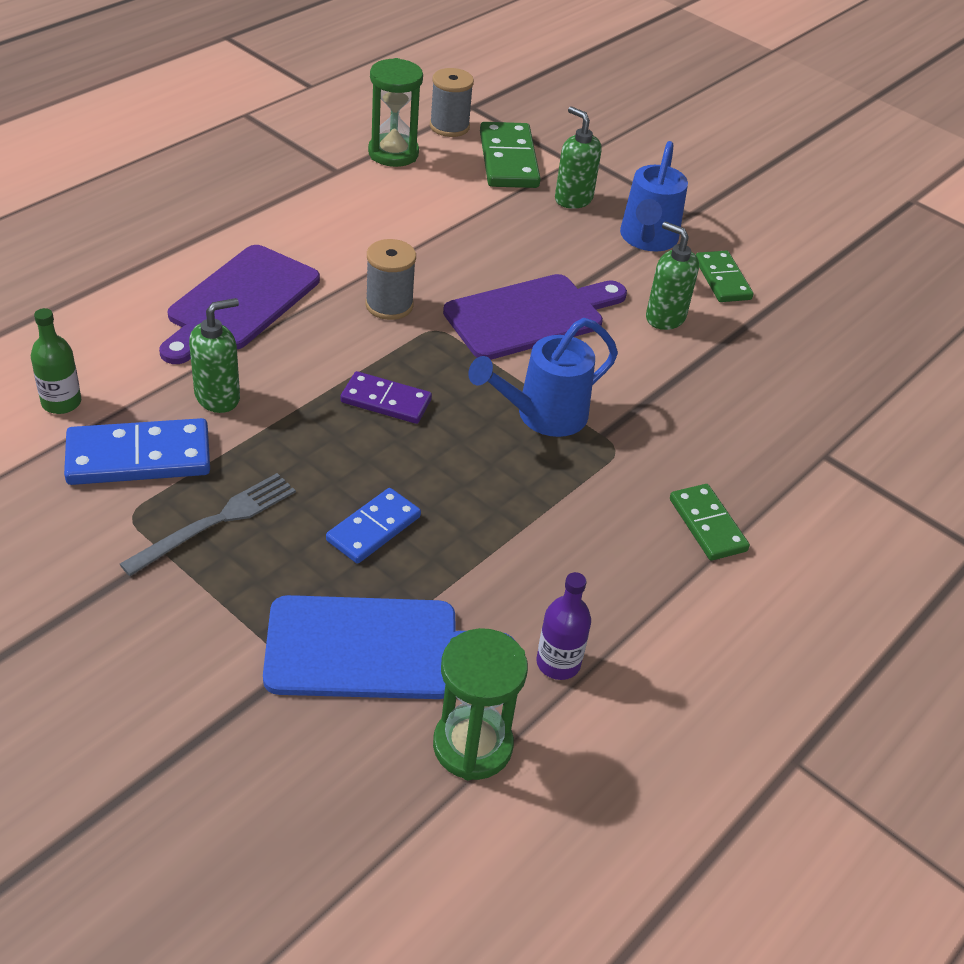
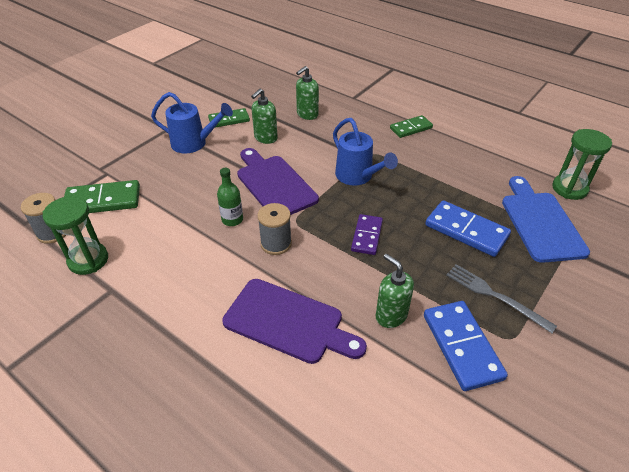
camera: 90 degrees left, 0 degrees up
green bottle [31,308,82,414] -> green bottle moved to [217,168,243,226]
blue domino [326,488,421,564] -> blue domino [425,200,511,257], size x1.55
purple bottle [537,572,591,680] -> none
green soap dispenser [555,106,602,209] -> green soap dispenser moved to [296,66,319,120]

